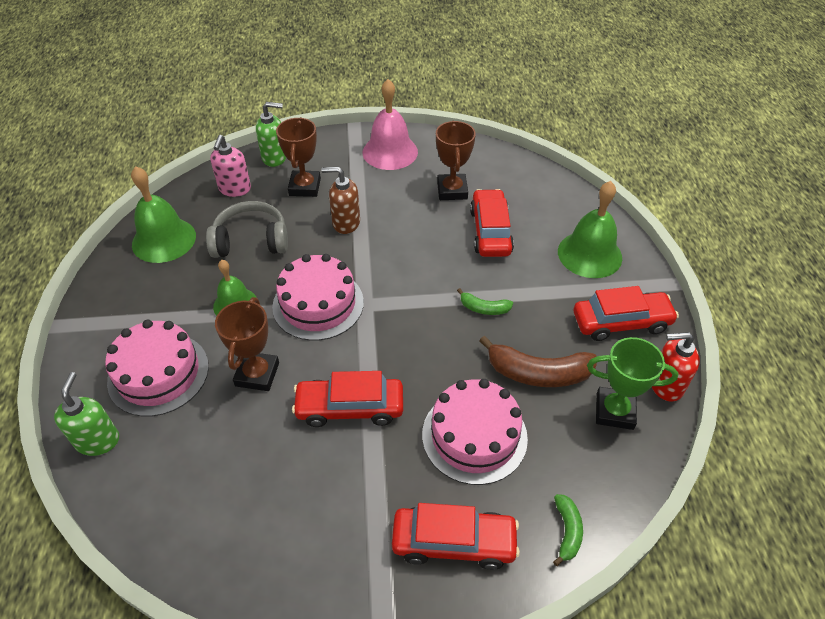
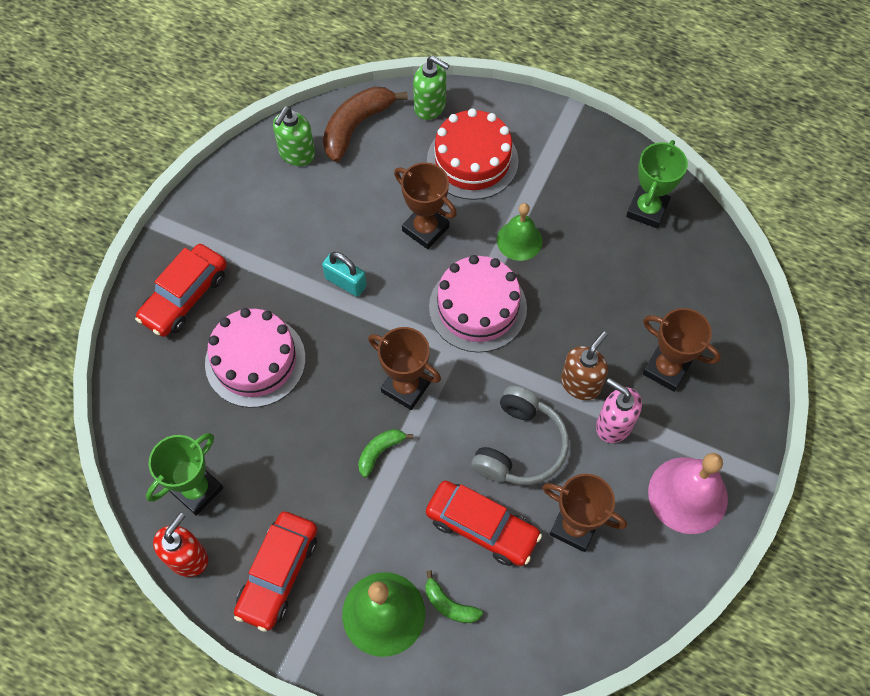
camera: 120 degrees right, 15 degrees up
pink cake [105,320,209,417] -> red cake [427,108,519,200]
green bell [131,166,196,263] -> green trophy [626,140,688,228]
grey headphones [206,201,288,258] -> grey headphones moved to [471,386,569,485]
pink soap dispenser [210,135,251,197] -> pink soap dispenser moved to [596,378,642,443]
green soap dispenser [256,102,286,167] -> green soap dispenser moved to [273,106,315,166]
red car [292,371,403,427] -> turquoise padlock [322,252,366,297]
brown banana [480,336,597,387] -> brown banana moved to [323,87,408,162]
green banana [553,494,583,566] -> green banana moved to [425,570,483,623]
none -> brown trophy [368,327,441,410]

